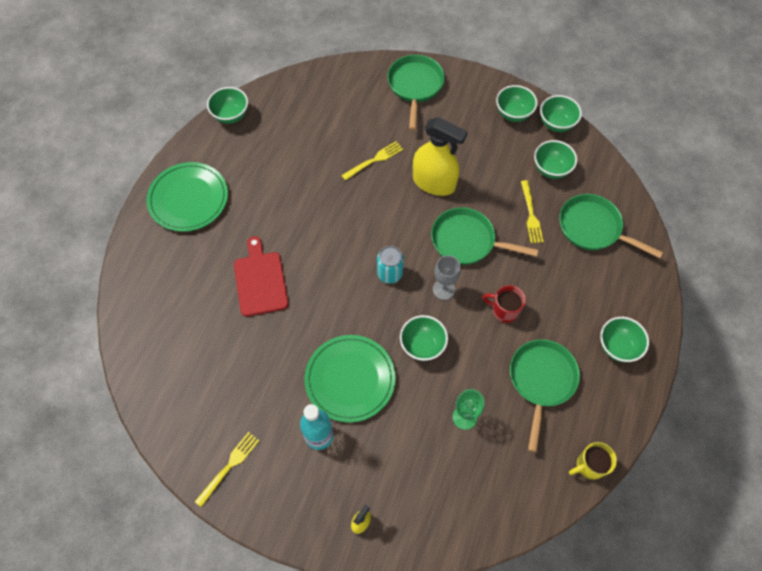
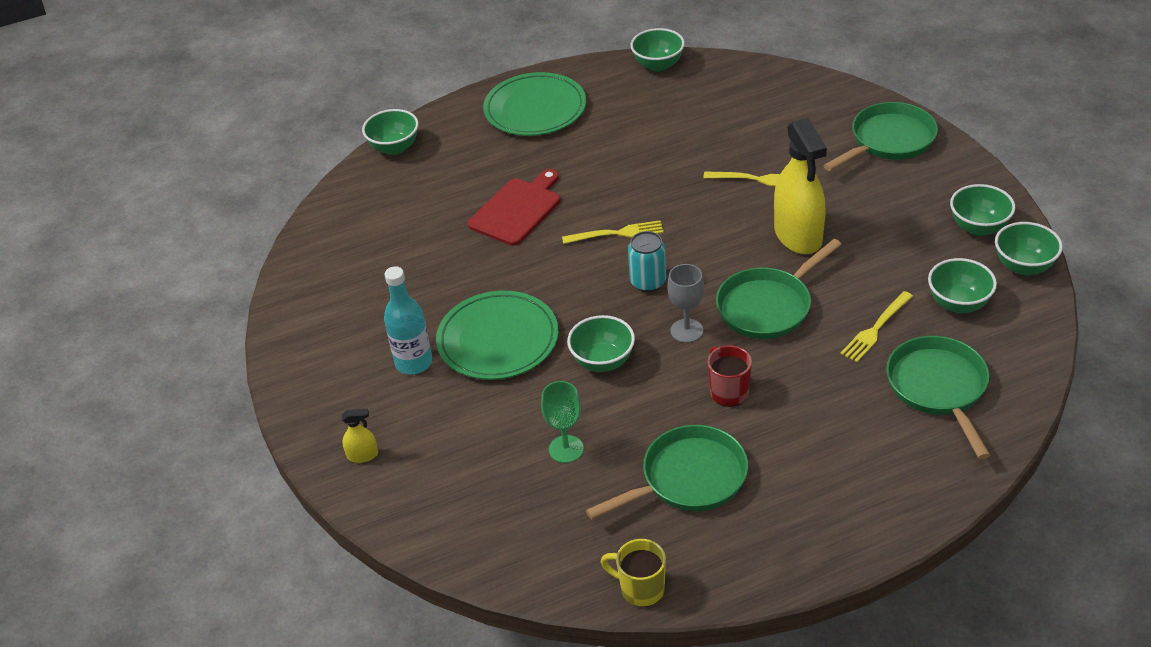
camera: 50 degrees right, 20 degrees down
yellow fork [195,432,259,507] -> yellow fork moved to [562,220,664,244]
green pan [431,207,538,265] -> green pan turned 105 degrees counterclockwise [716,239,842,339]
green bowl [600,317,649,362] -> green bowl moved to [362,109,419,155]

